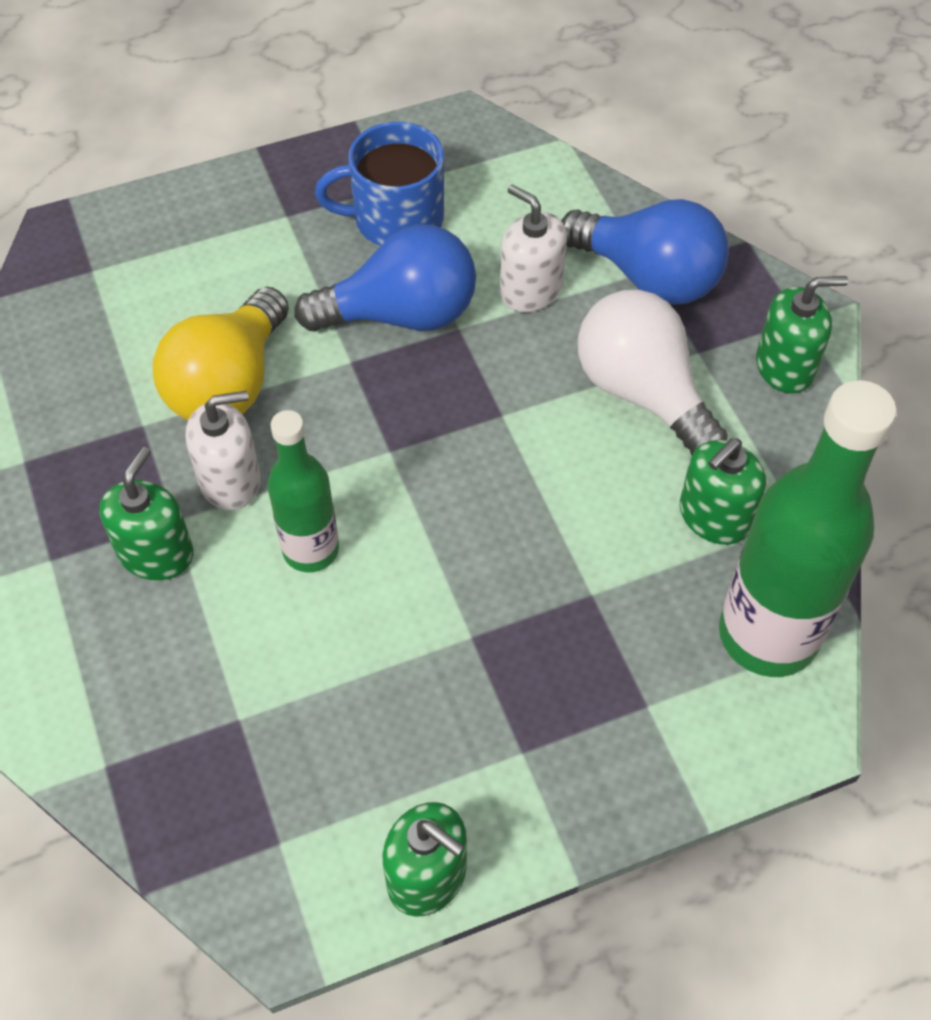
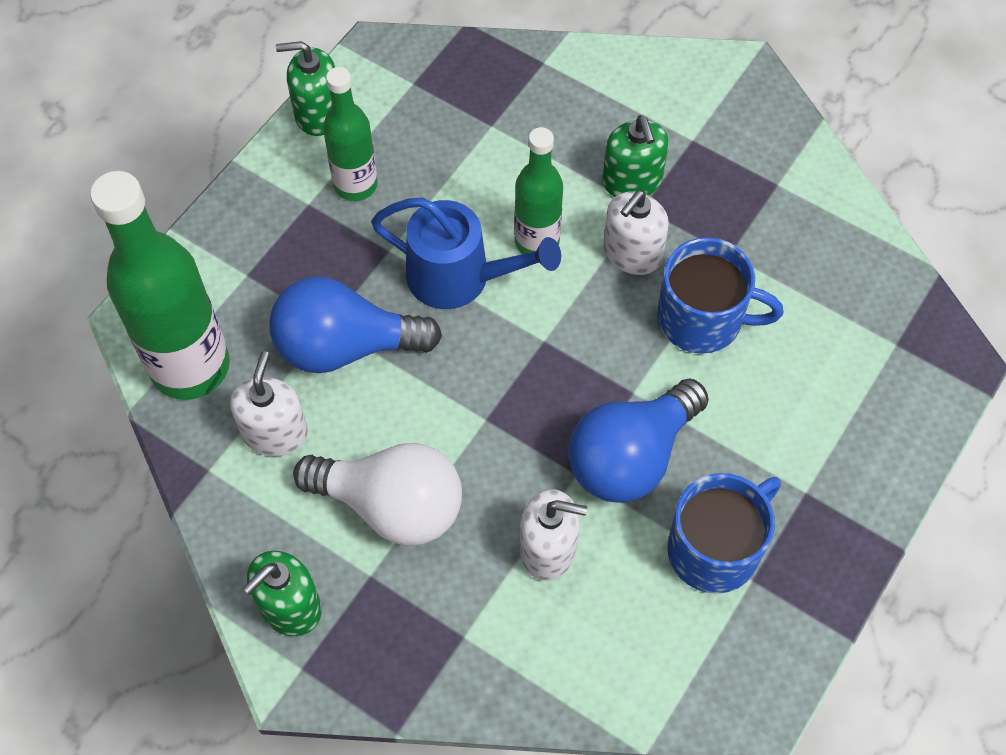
camera: 145 degrees right, 5 degrees up
yellow light bulb [153,287,289,420] -> blue mug [657,237,783,354]
blue light bulb [561,199,729,305] -> blue light bulb moved to [270,277,442,373]
green soap dispenser [680,438,766,545] -> white soap dispenser [230,351,308,456]
none -> green bottle [323,67,378,201]
none -> blue watering can [371,197,561,309]

